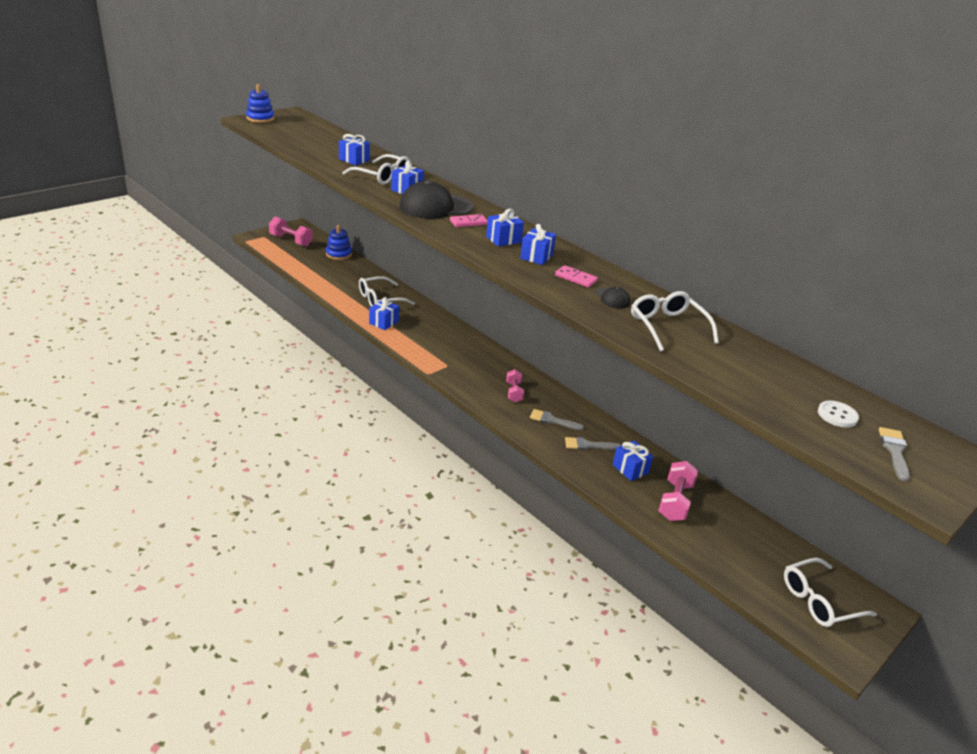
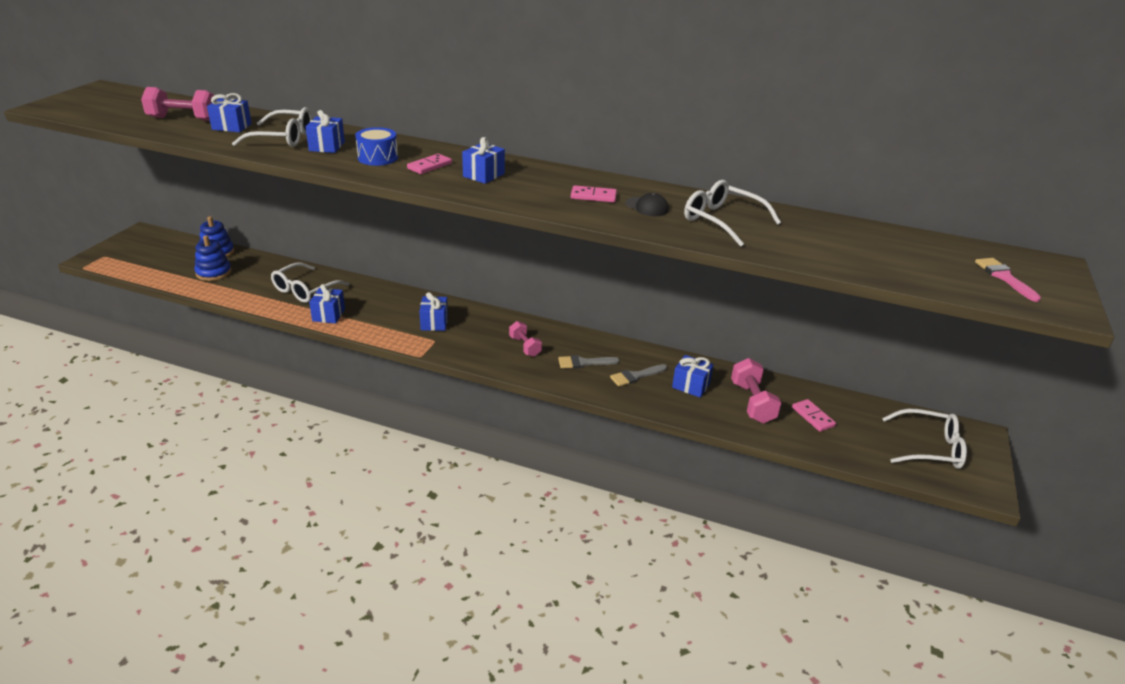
camera: 25 degrees left, 0 degrees up
blue stacking toy [246,84,275,123] -> blue stacking toy moved to [194,235,232,281]
pink dumbbell [269,217,313,247] -> pink dumbbell moved to [141,87,216,121]
black cap [399,180,474,219] -> blue drum [355,127,398,166]
blue gift [520,224,556,265] -> blue gift moved to [419,292,448,331]
white glasses [784,558,877,627] -> white glasses turned 120 degrees counterclockwise [882,409,967,469]
white button [818,400,859,428] -> none
grey brush [879,427,910,482] -> pink brush [975,258,1041,302]
none -> pink domino [792,399,836,432]

